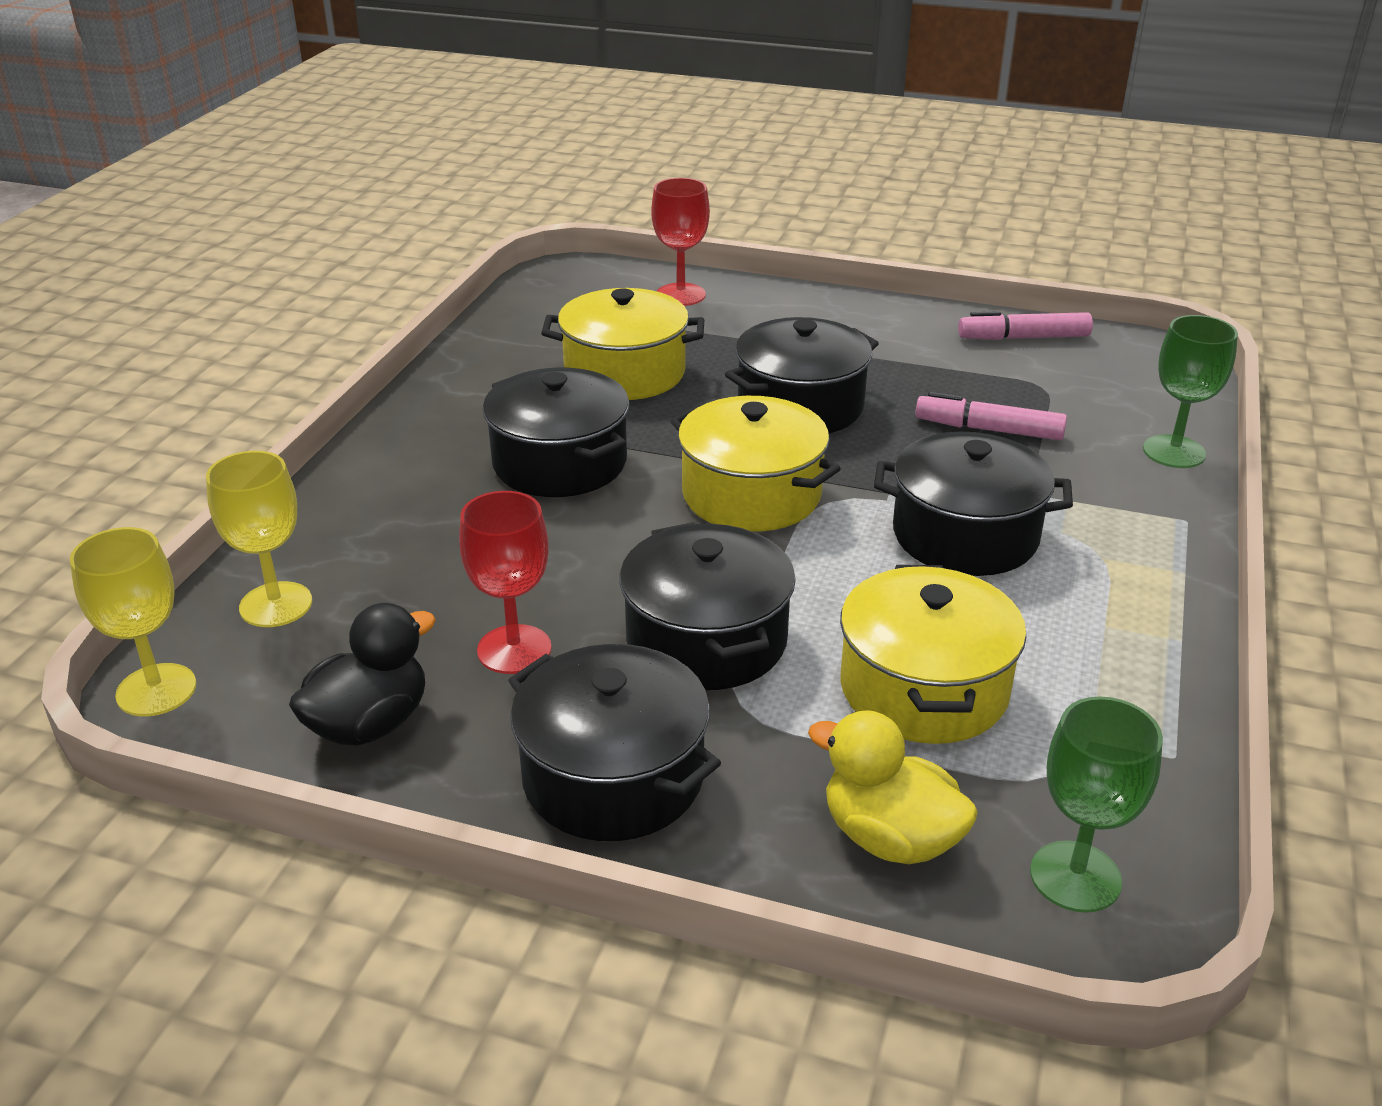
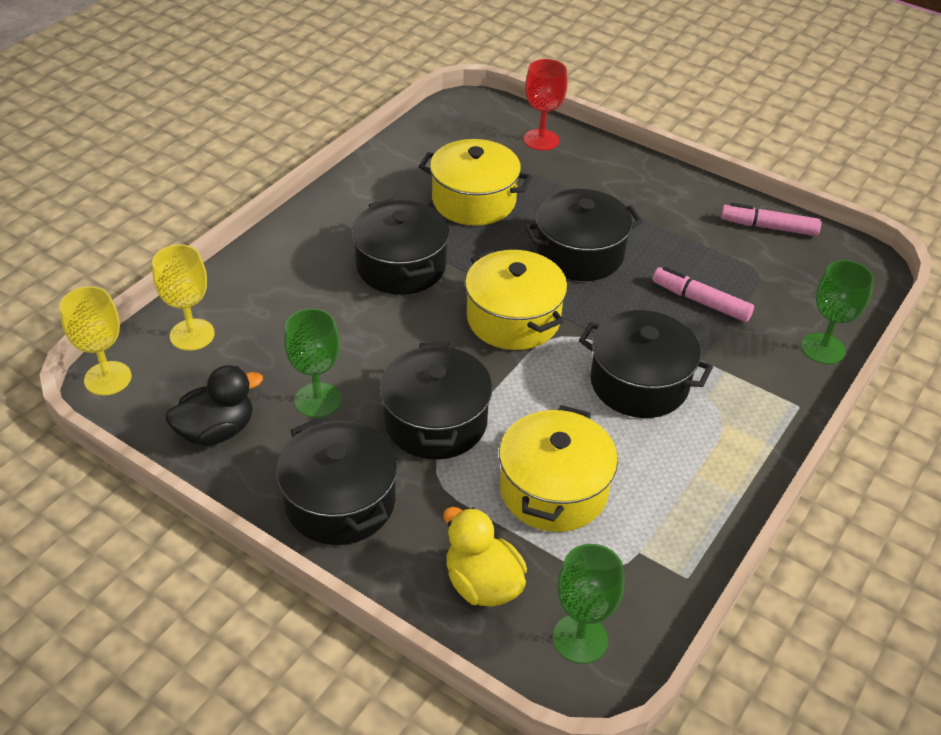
camera: 15 degrees right, 10 degrees up
red goblet [459,491,552,674] -> green goblet [284,308,341,418]

